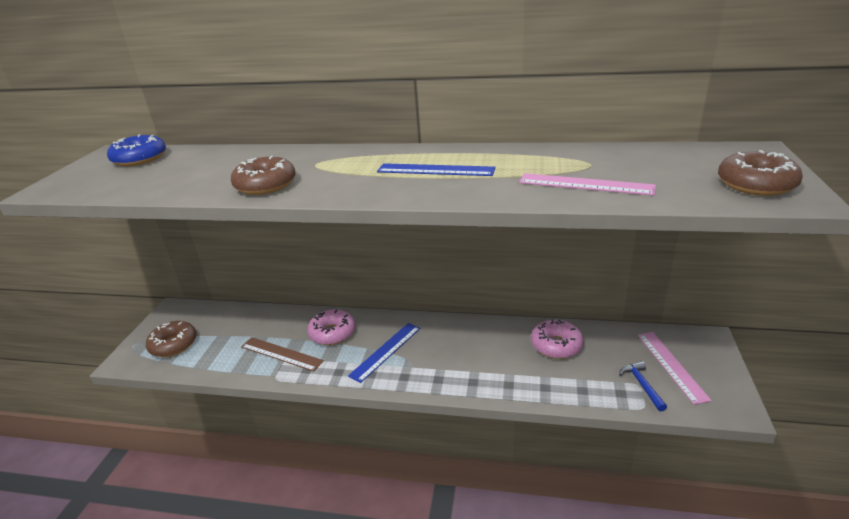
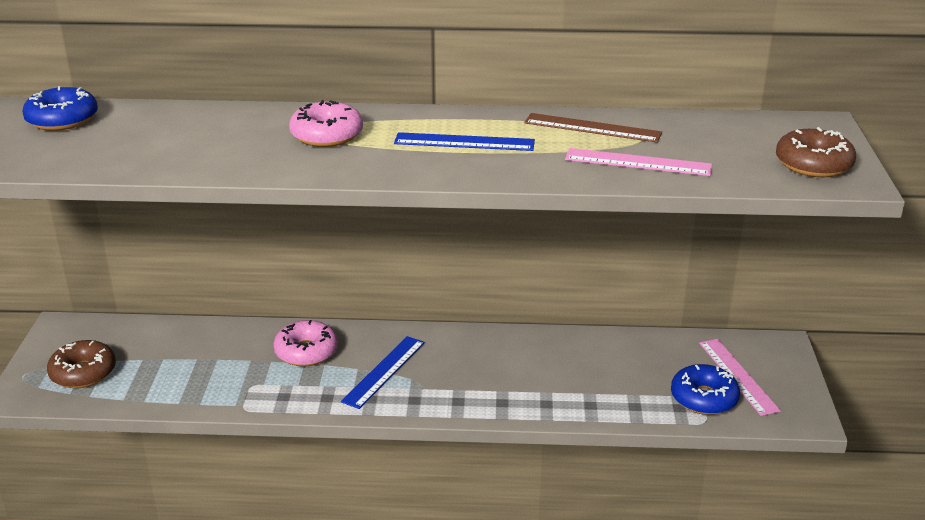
camera: 10 degrees left, 0 degrees up
brown donut [231,156,296,195] -> none
brown ruler [241,337,324,372] -> brown ruler moved to [524,113,662,143]
pink donut [531,319,584,359] -> pink donut moved to [289,100,363,147]
blue hammer [619,361,667,412] -> blue donut [671,364,740,415]

